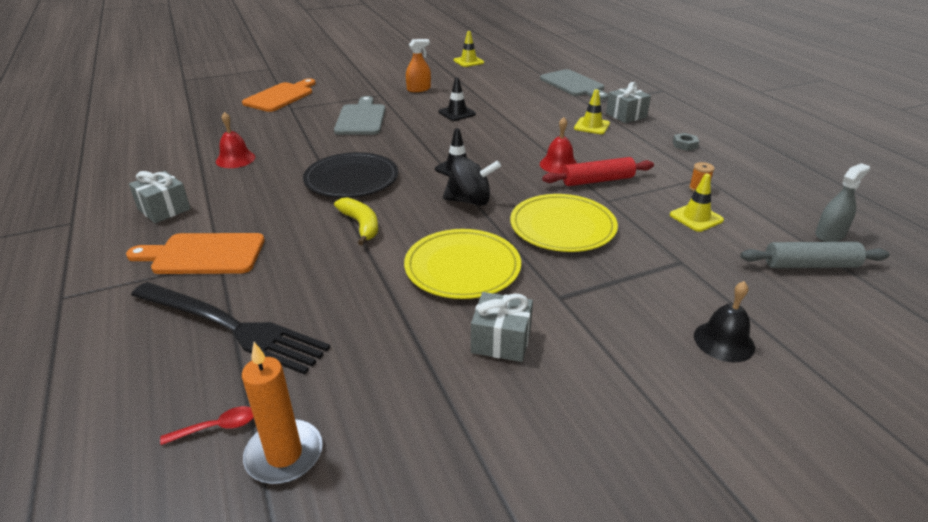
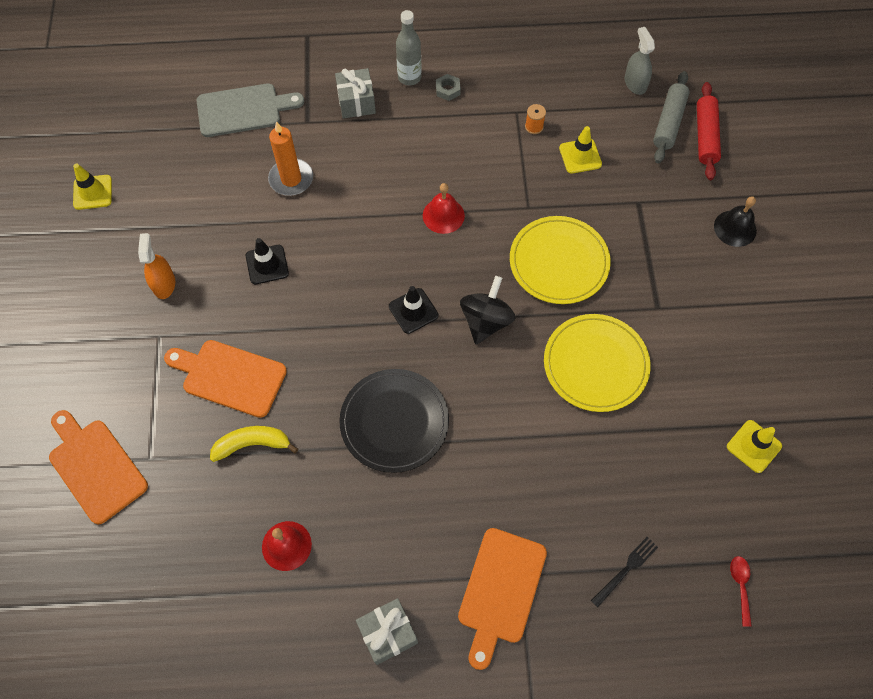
camera: 70 degrees left, 30 degrees up
black fork [131,282,331,374] -> black fork [591,537,658,607], size x0.43
orange candle [242,342,323,484] -> orange candle moved to [268,121,313,196]
grey cutting board [334,96,385,135] -> orange cutting board [164,340,287,418]
yellow banana [334,197,378,245] -> yellow banana moved to [210,426,298,462]
grey gift [471,292,533,362] -> none
red rolling pin [542,157,654,186] -> red rolling pin moved to [697,82,721,180]
yellow traffic cone [574,89,610,134] -> yellow traffic cone moved to [727,420,782,473]
none -> grey bottle [396,10,422,85]

